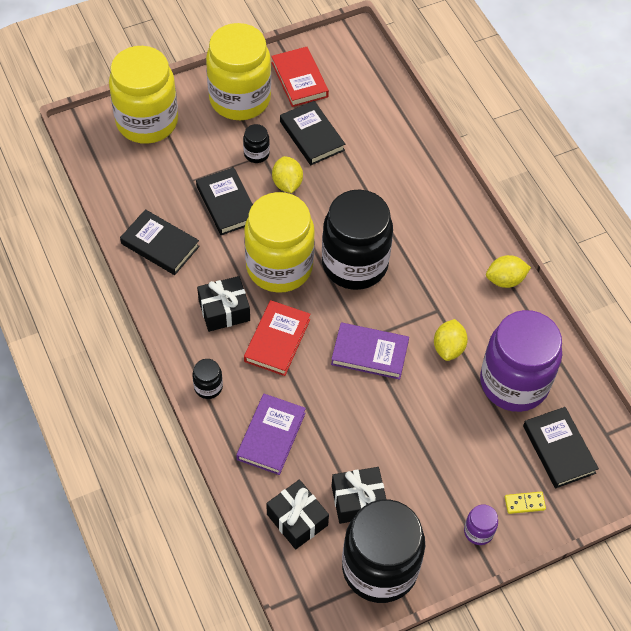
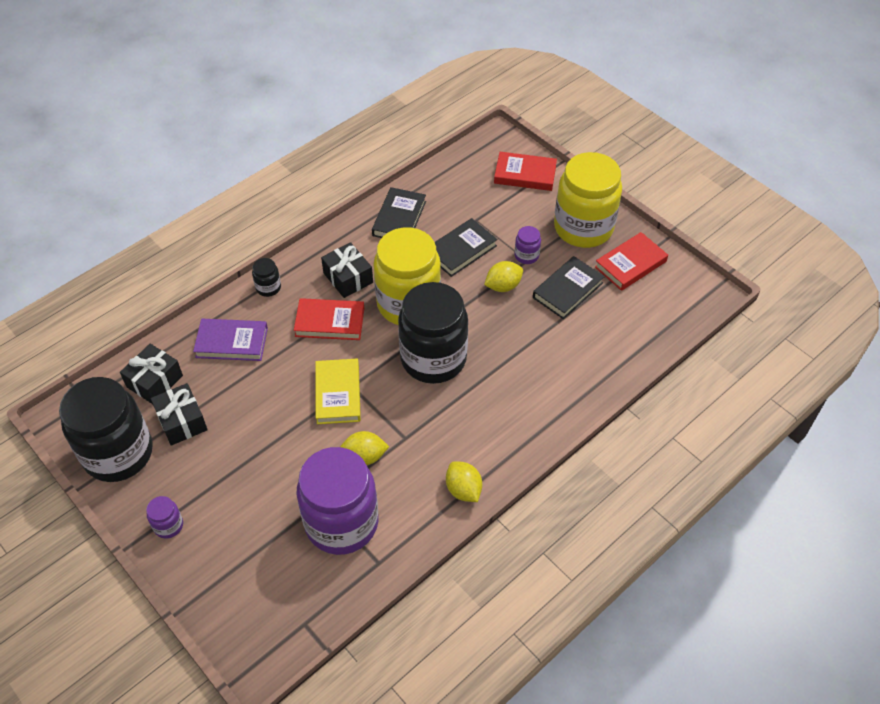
camera: 75 degrees right, 5 degrees down
yellow jar [109,46,178,144] -> red book [494,152,557,191]
black jar [243,124,270,163] -> purple jar [514,226,541,264]
purple book [331,322,409,380] -> yellow book [315,359,361,424]
yellow domino [505,492,546,514] -> none
black book [523,407,599,488] -> none

